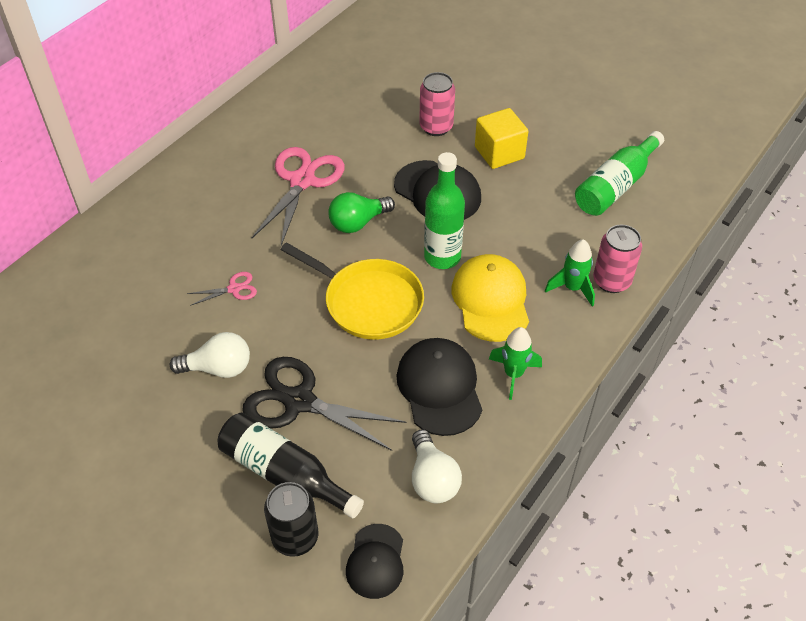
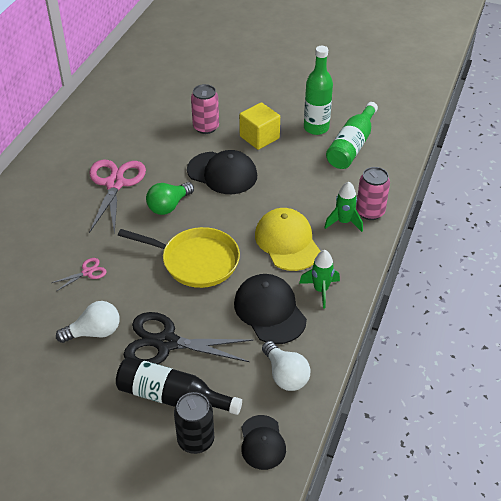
camera: 15 degrees left, 5 degrees down
green bottle [424,152,465,269] -> green bottle moved to [304,46,333,135]

